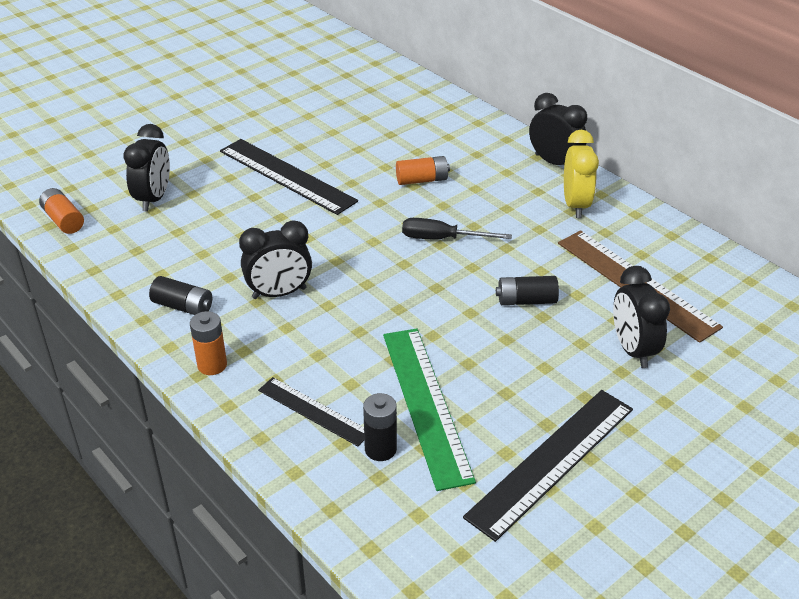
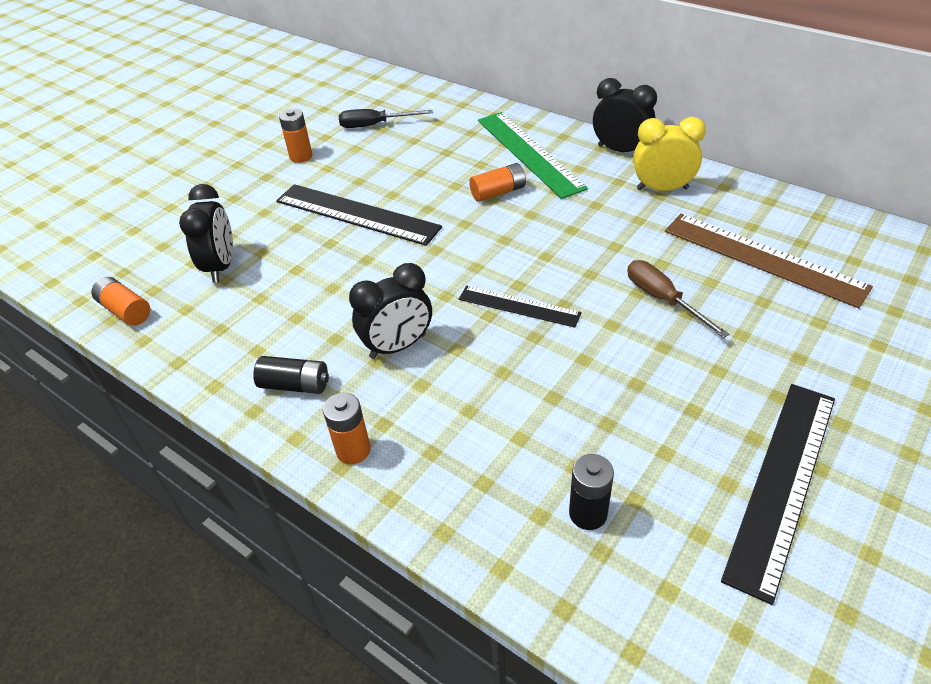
camera: 10 degrees left, 5 degrees up
black ruler [258,377,364,446] -> black ruler moved to [459,286,582,328]
green ruler [383,328,476,491] -> green ruler moved to [478,112,588,199]
black screwdriver [402,218,512,240] -> black screwdriver moved to [339,109,433,128]
black battery [496,276,559,305] -> brown screwdriver [627,260,729,338]
yellow clock [564,130,599,218] -> yellow clock turned 75 degrees counterclockwise [633,117,706,191]
black clock [613,266,670,368] -> none
none -> orange battery [279,109,312,163]

